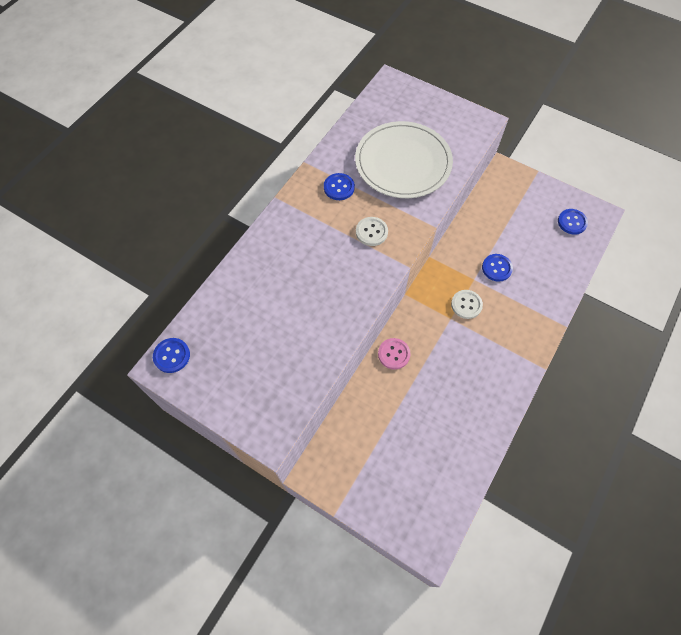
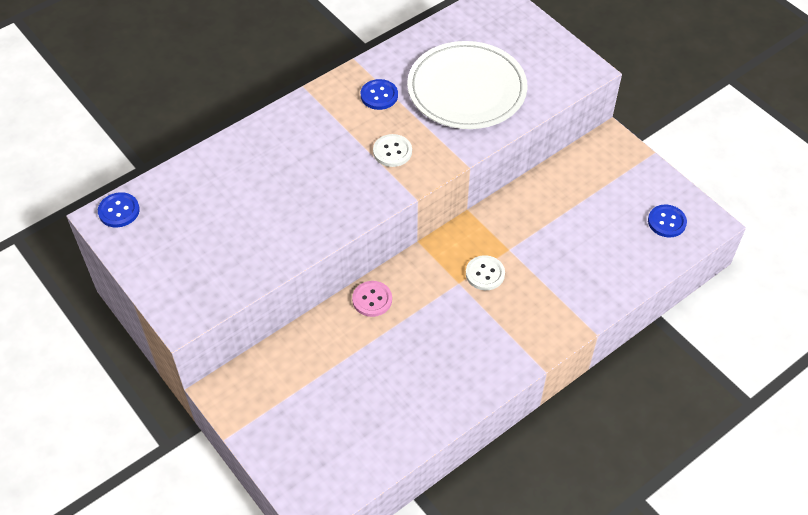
camera: 20 degrees right, 10 degrees down
blue button [482,254,513,282] -> none

